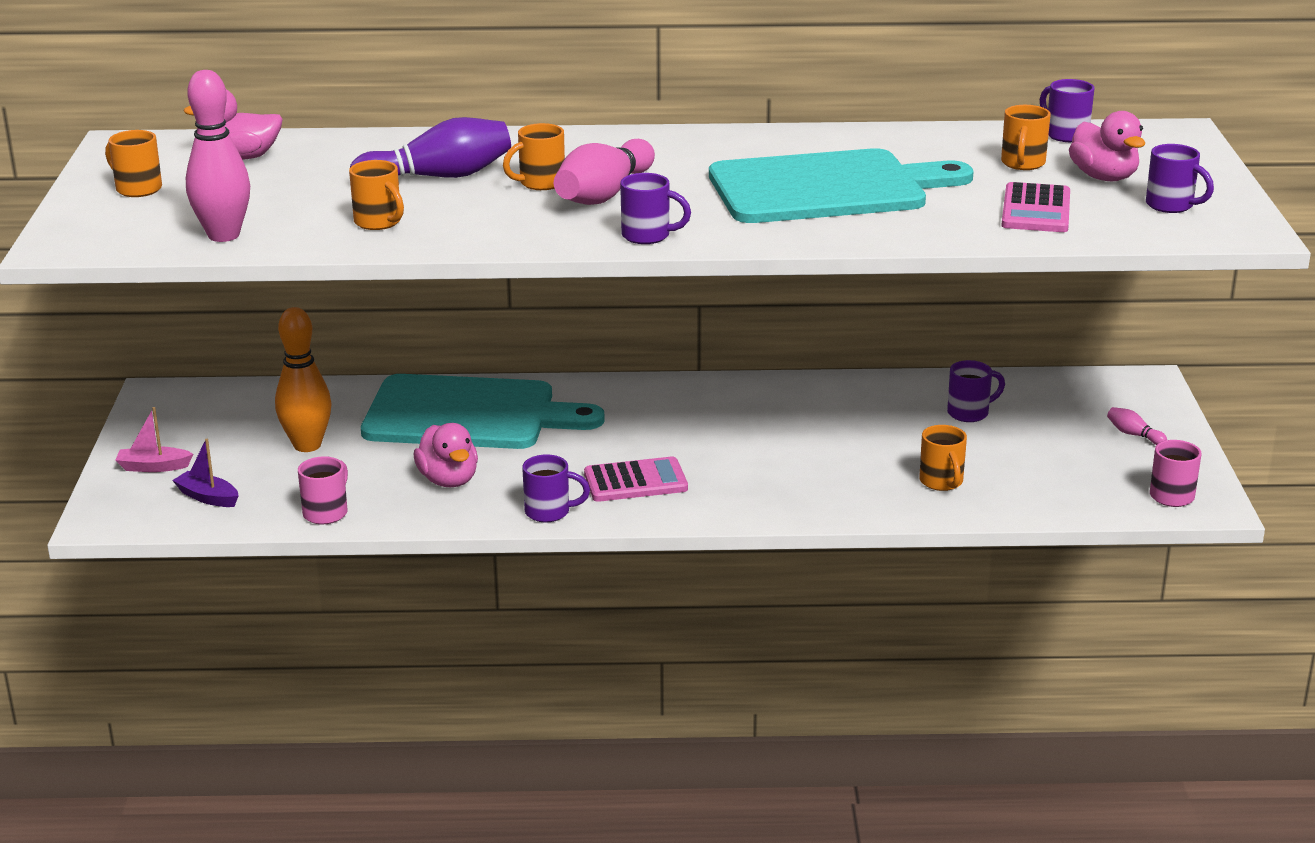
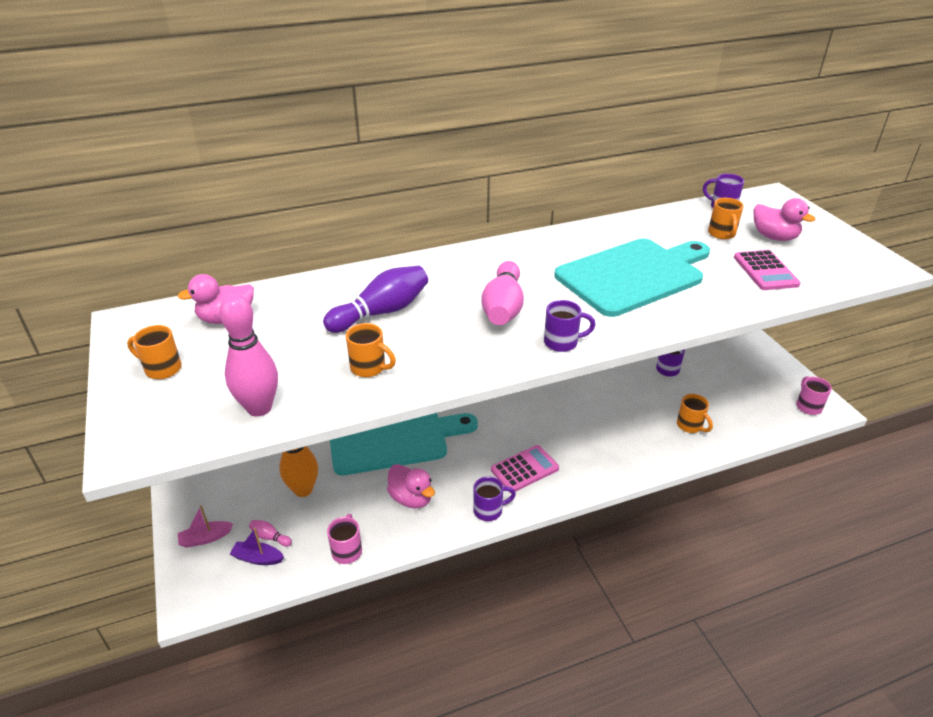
camera: 20 degrees left, 10 degrees up
orange mug [503,123,565,190] -> none
pink bowling pin [1107,407,1167,445] -> pink bowling pin moved to [249,520,292,547]
purple mug [1146,144,1214,213] -> none

